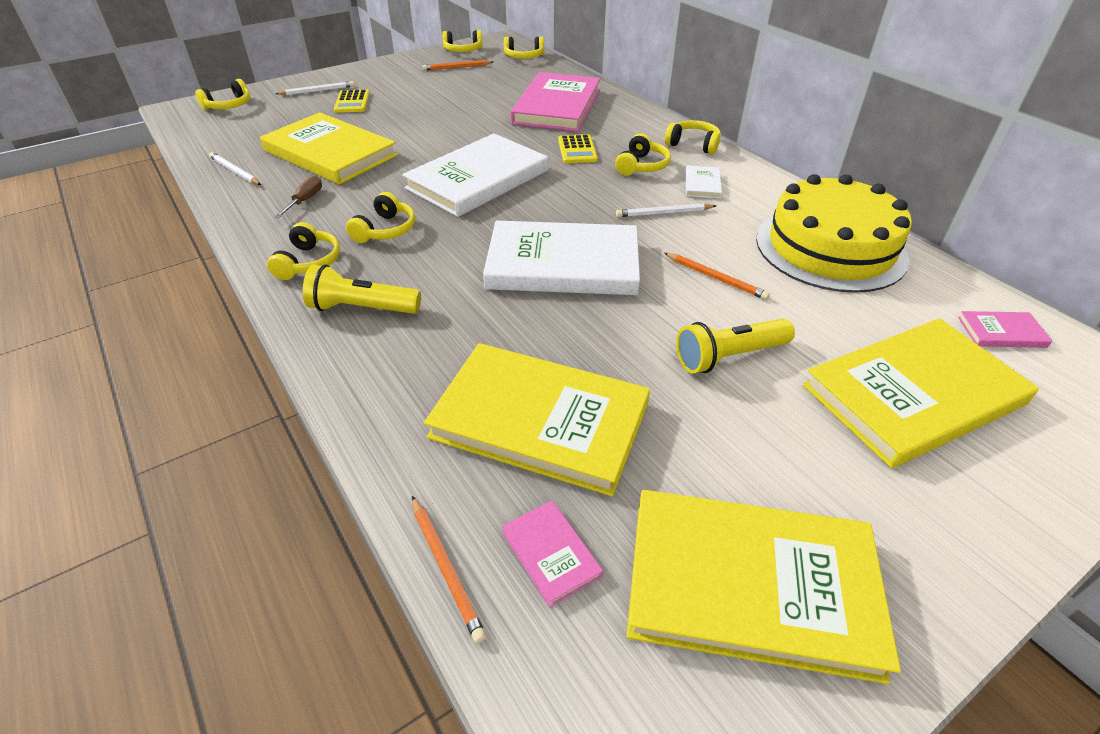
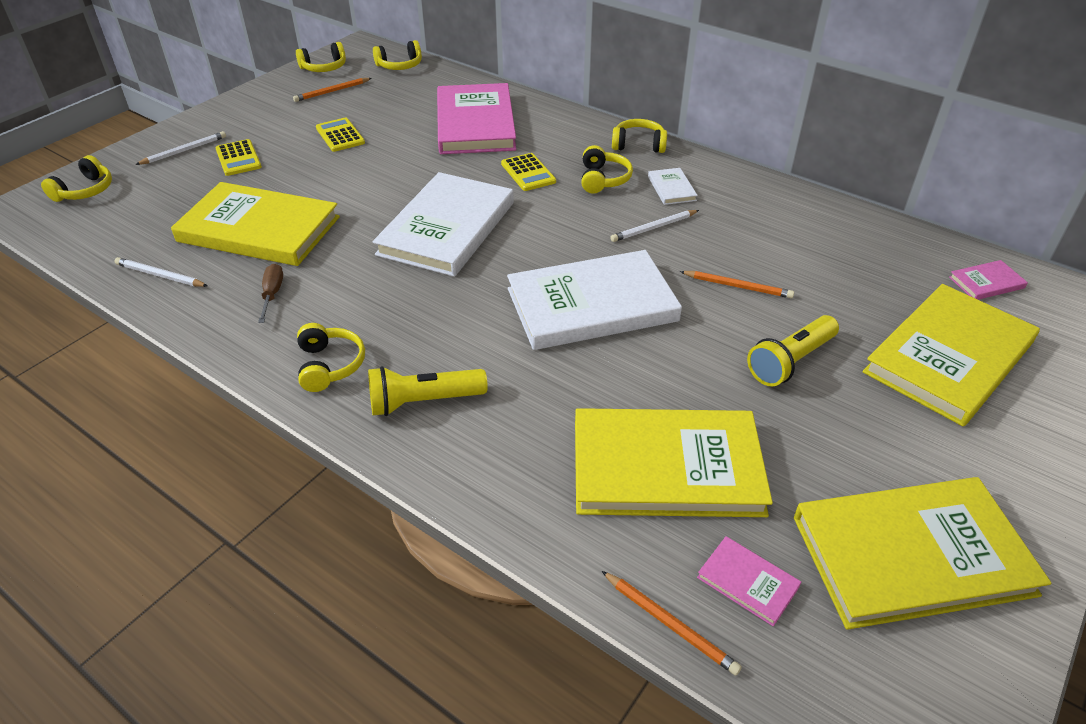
camera: 20 degrees left, 0 degrees up
yellow headphones [346,192,415,243] -> none
yellow cake [756,174,912,293] -> none
none -> yellow calculator [316,117,365,152]

